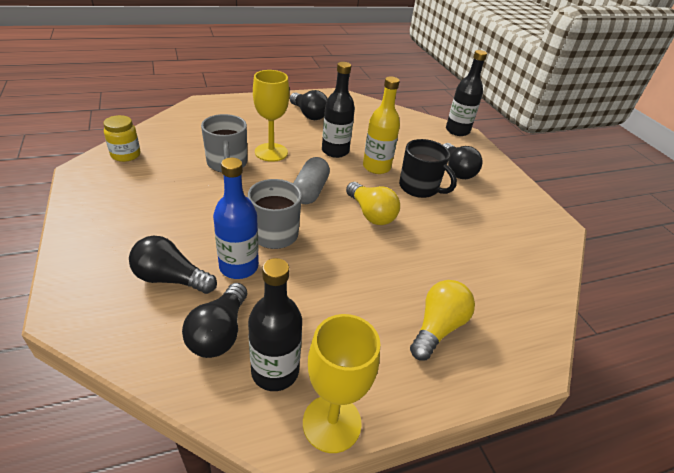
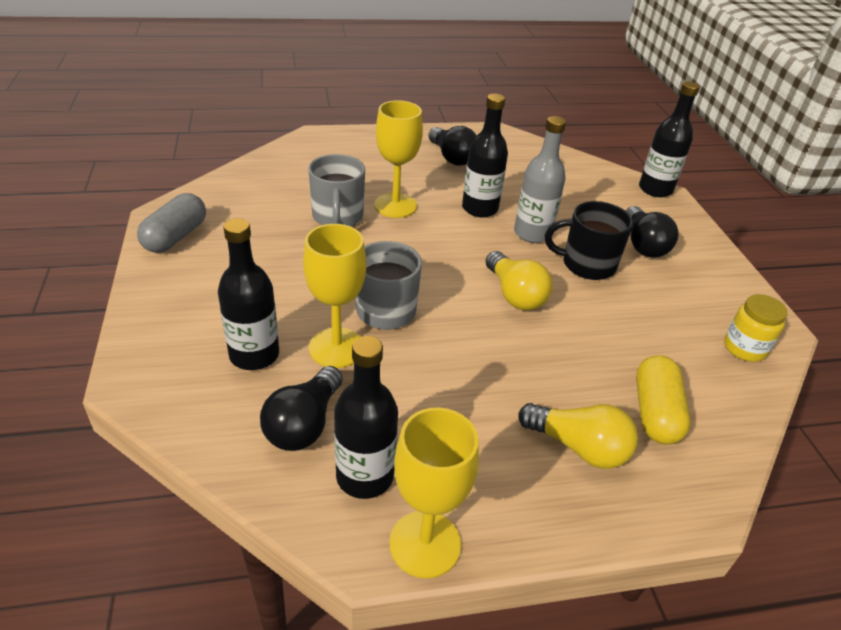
camera: 10 degrees right, 0 degrees up
yellow jar [103,115,141,162] -> yellow jar moved to [724,294,788,362]
black light bulb [129,235,217,294] -> black bottle [218,218,279,370]
blue bottle [213,158,259,279] -> yellow goblet [303,224,366,368]
grey capsule [293,157,330,204] -> grey capsule moved to [137,193,206,253]
yellow bottle [363,76,400,174] -> grey bottle [514,116,566,243]
black mug [399,139,457,198] -> black mug turned 135 degrees clockwise [545,201,633,280]
yellow light bulb [410,280,475,360] -> yellow light bulb turned 75 degrees clockwise [518,403,638,469]
none -> yellow capsule [636,355,690,445]

